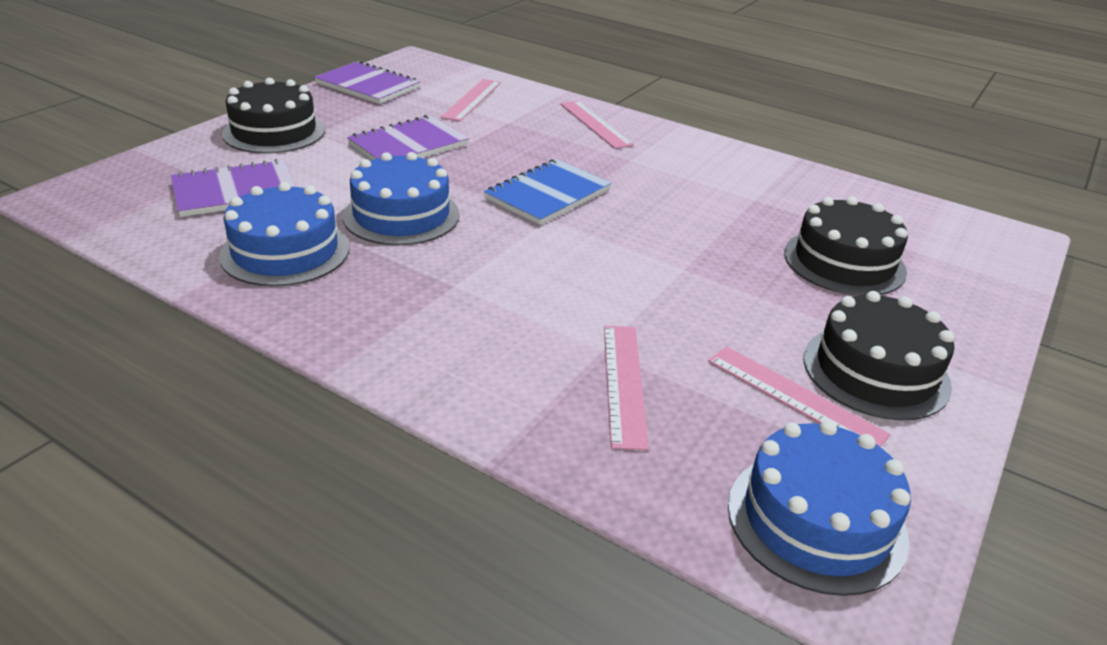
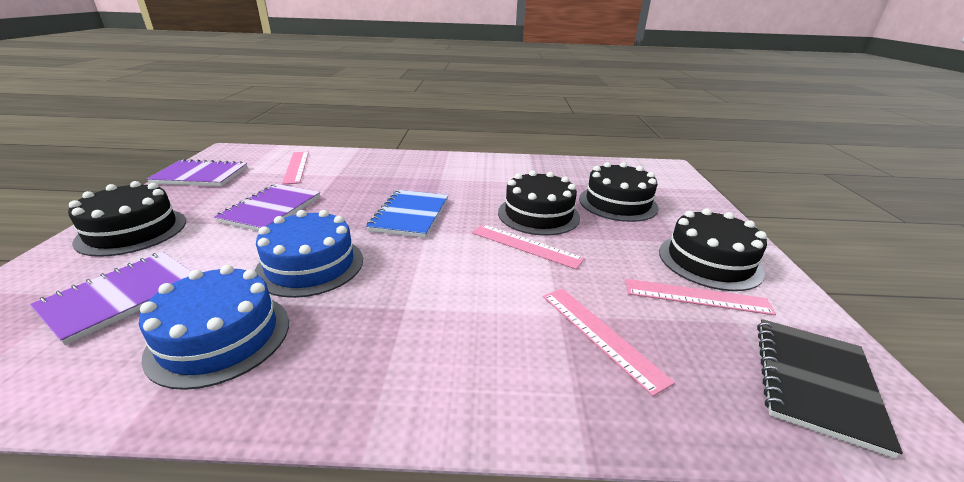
camera: 30 degrees left, 5 degrees down
pink ruler [560,101,634,149] -> pink ruler moved to [472,224,585,269]
blue cake [728,420,911,596] -> black notebook [757,319,903,458]
none -> black cake [498,170,580,236]

